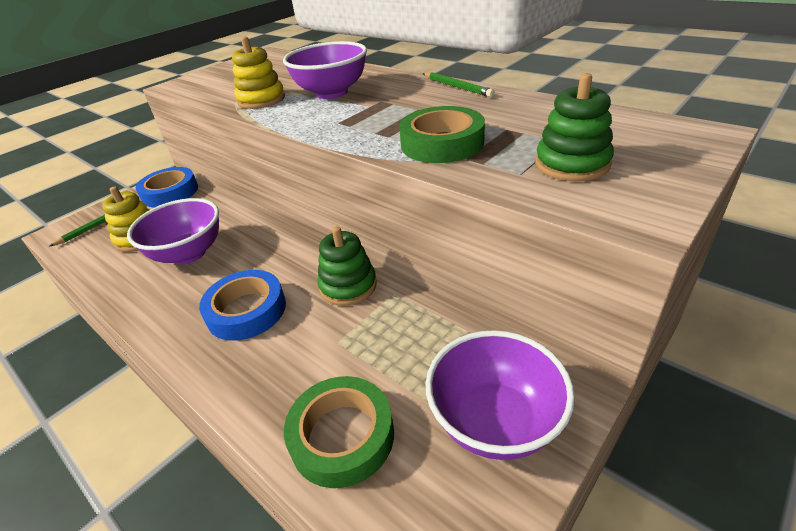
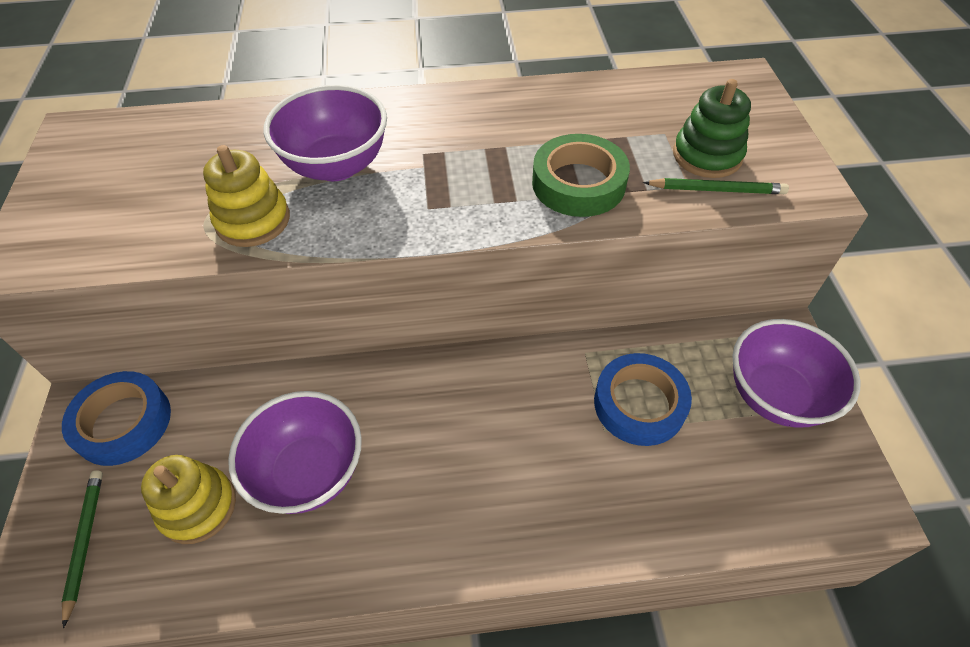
camera: 50 degrees left, 15 degrees up
blue tape [199,270,286,341] -> blue tape moved to [594,353,692,446]
green tape [284,376,394,488] -> none
green stacking toy [317,226,377,306] -> none
green pencil [423,72,495,97] -> green pencil moved to [643,178,789,194]

